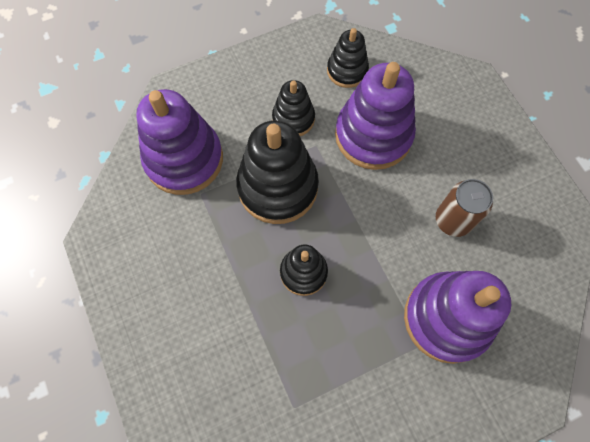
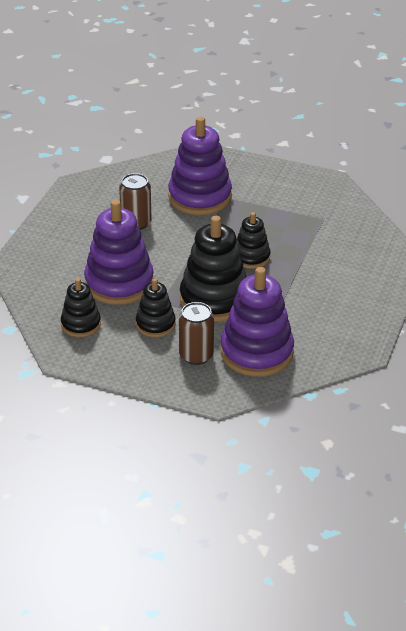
camera: 135 degrees left, 30 degrees down
none -> brown can [179,302,214,365]

